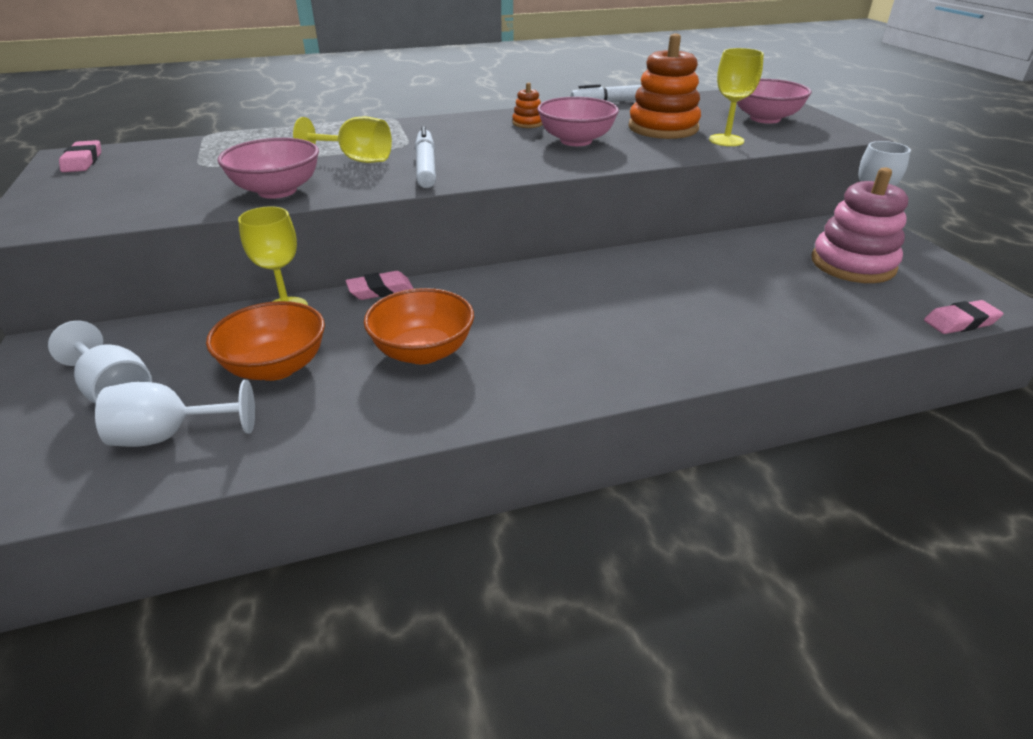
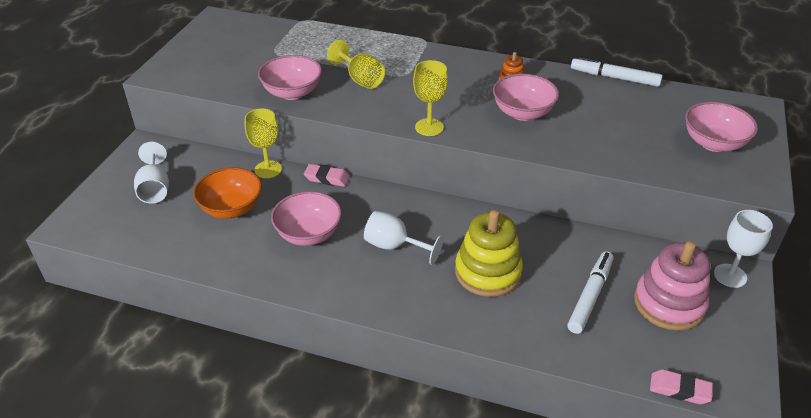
camera: 35 degrees right, 5 degrees up
pink eraser [59,140,101,172] -> none
white goblet [95,380,255,447] -> white goblet moved to [364,211,443,265]
orange bowl [364,288,474,364] -> pink bowl [271,191,342,246]
white marker [415,126,436,188] -> white marker moved to [567,251,613,334]
orange stacking toy [629,34,701,139] -> none
yellow goblet [709,48,764,146] -> yellow goblet moved to [413,60,448,136]
none -> yellow stacking toy [455,210,523,297]

